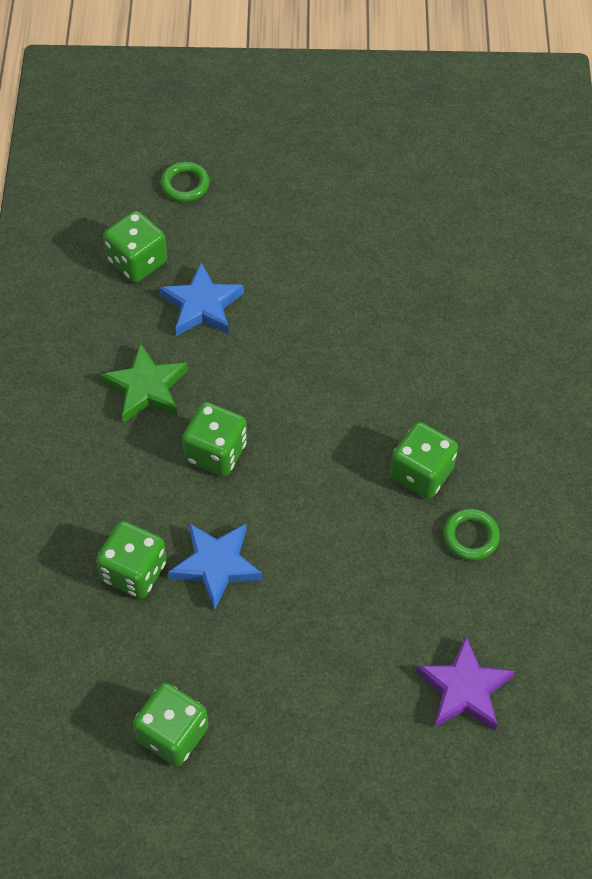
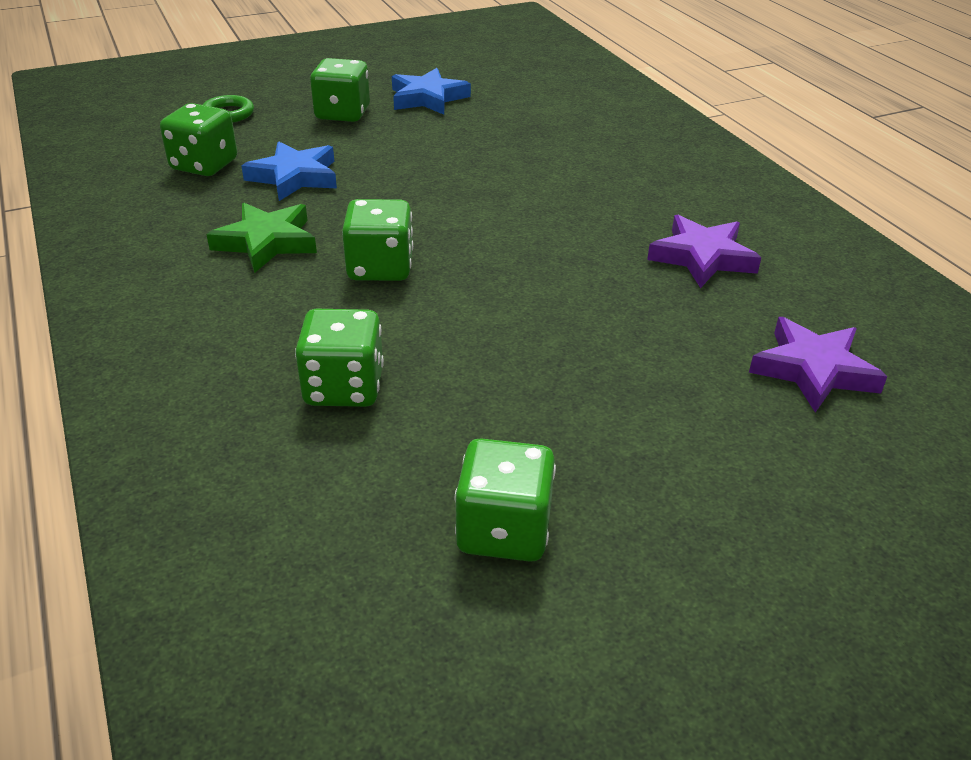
camera: 25 degrees left, 20 degrees down
blue star [168,523,263,611] -> blue star moved to [392,68,471,115]
green dice [390,422,458,499] -> green dice moved to [310,58,370,122]
green ring [443,508,500,560] -> purple star [647,215,761,288]

